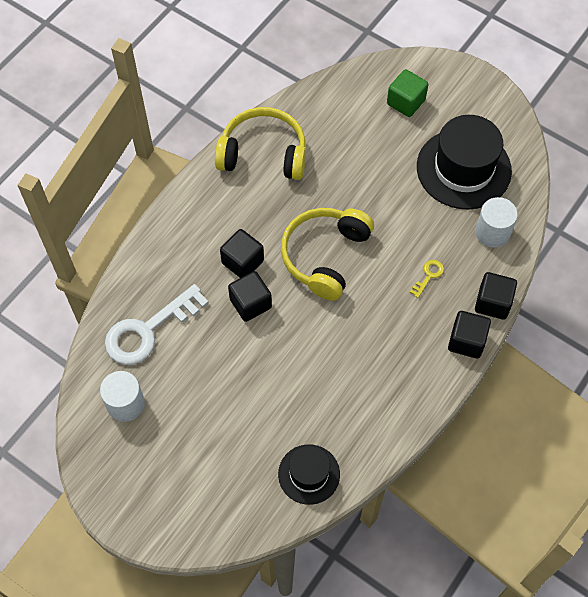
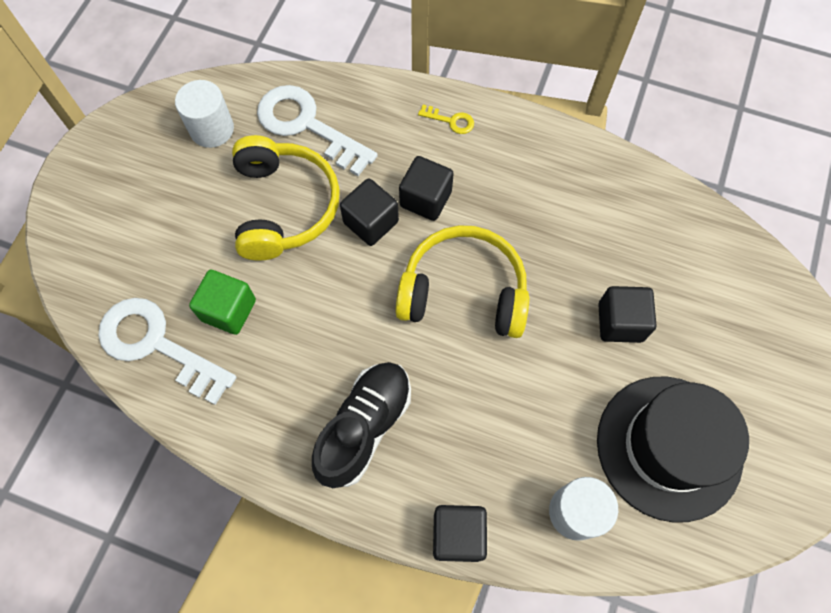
camera: 75 degrees right, 5 degrees up
yellow headphones [215,107,306,180] -> yellow headphones moved to [232,135,340,261]
black hat [278,444,340,505] -> white key [98,298,237,405]
green cube [387,69,428,117] -> green cube moved to [189,269,256,335]
yellow key [410,260,444,298] -> yellow key moved to [418,105,474,134]
black cube [448,311,491,359] -> black cube moved to [598,286,656,343]
none -> black shoe [312,362,411,488]

